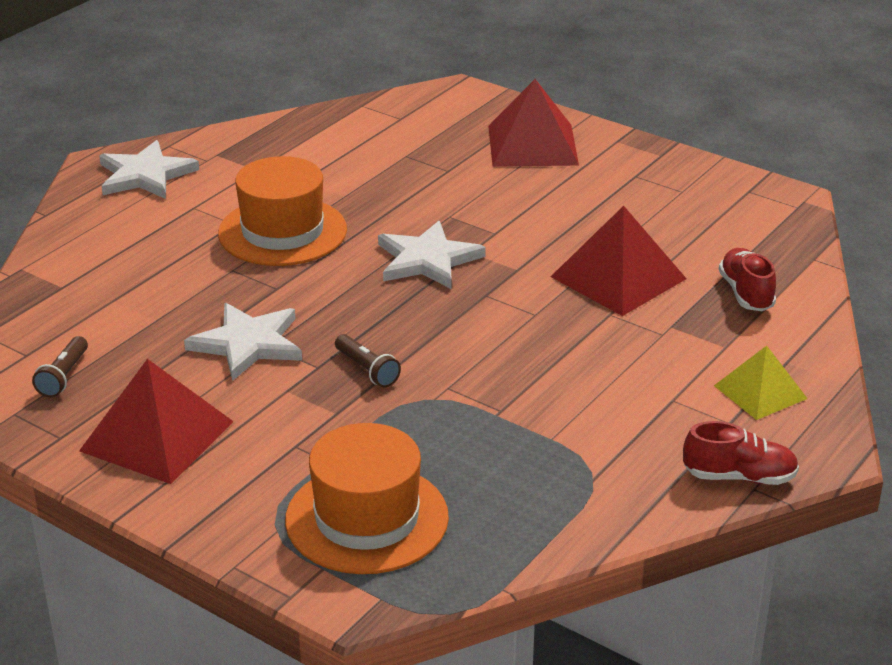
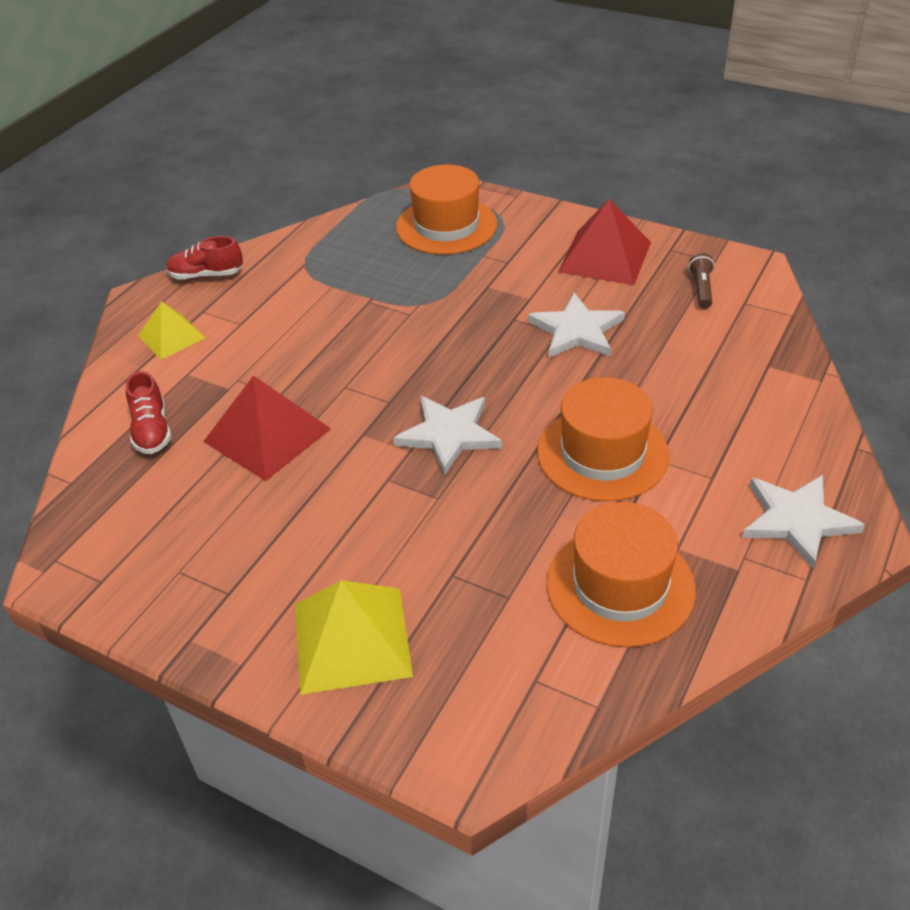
camera: 175 degrees right, 10 degrees up
brown flashlight [335,334,401,387] -> none
red pyramid [488,79,579,167] -> yellow pyramid [295,580,413,695]
none -> orange hat [546,502,696,647]

